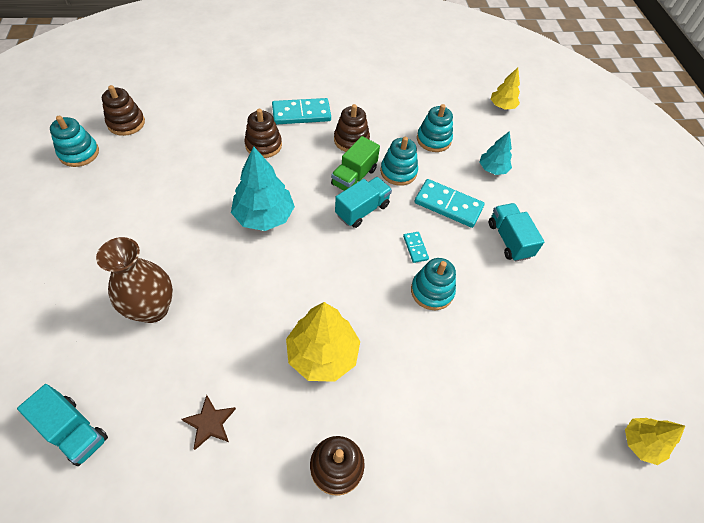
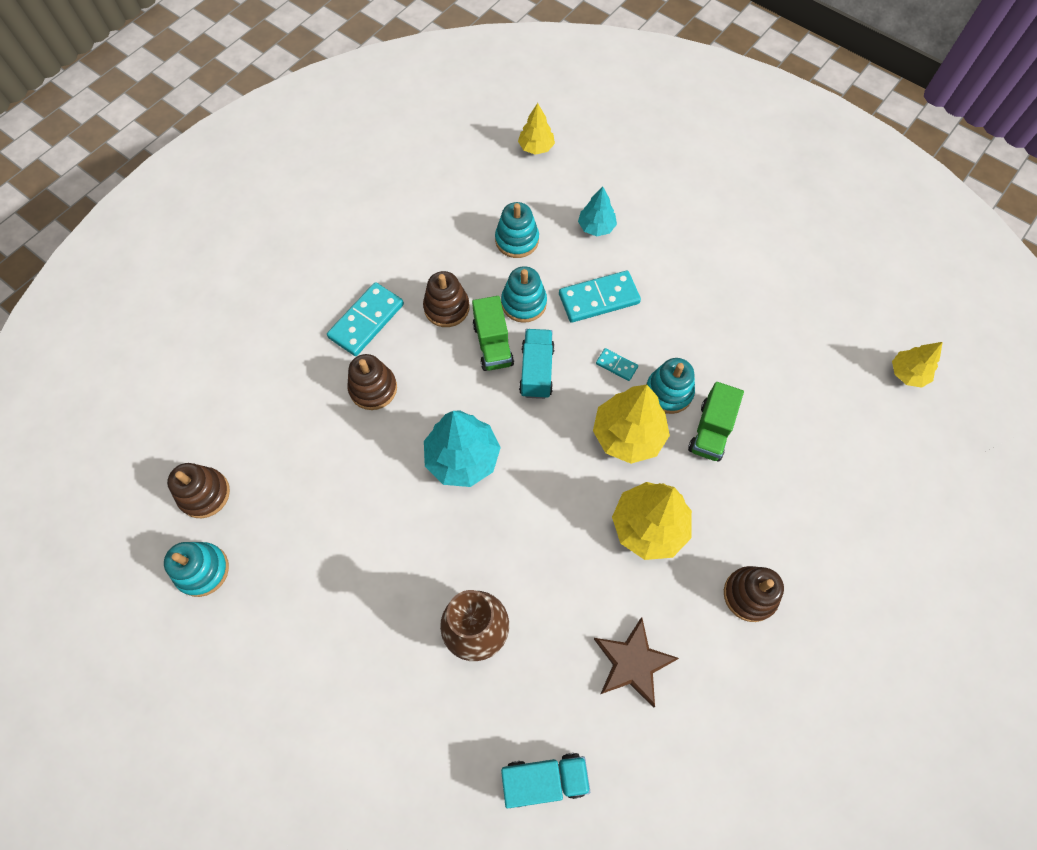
camera: 40 degrees left, 10 degrees up
brown star [181,395,236,450] -> brown star [594,617,679,708], size x1.52
turquoise truck [489,203,544,262] -> none
none -> yellow tree [593,385,670,464]
none -> green truck [688,382,744,462]

